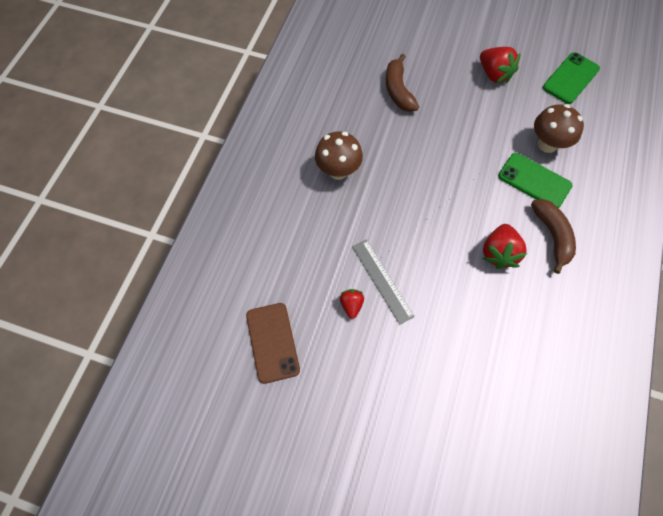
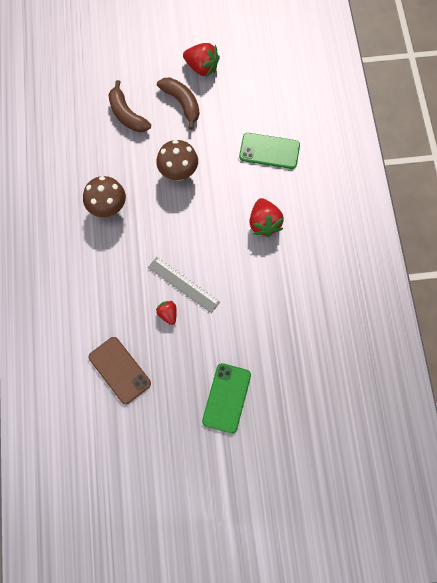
camera: 25 degrees left, 5 degrees up
brown banana [531,199,576,274] -> brown banana moved to [157,78,199,130]
brown mushroom [534,104,584,153] -> brown mushroom moved to [156,140,198,181]
green phone [543,52,600,104] -> green phone moved to [202,363,251,434]

